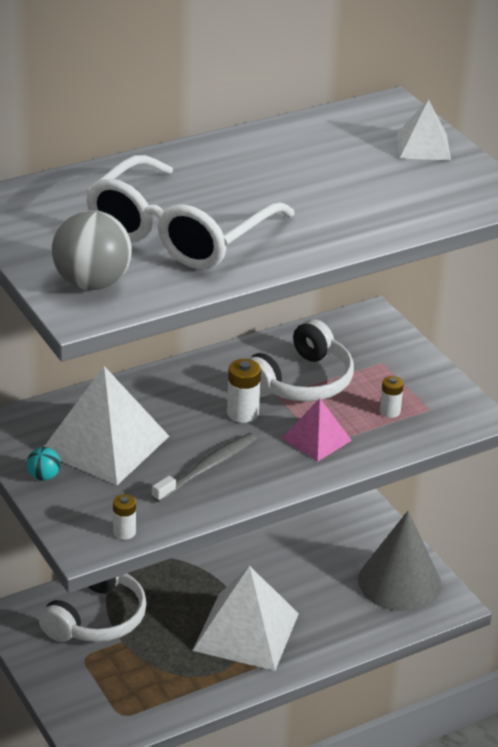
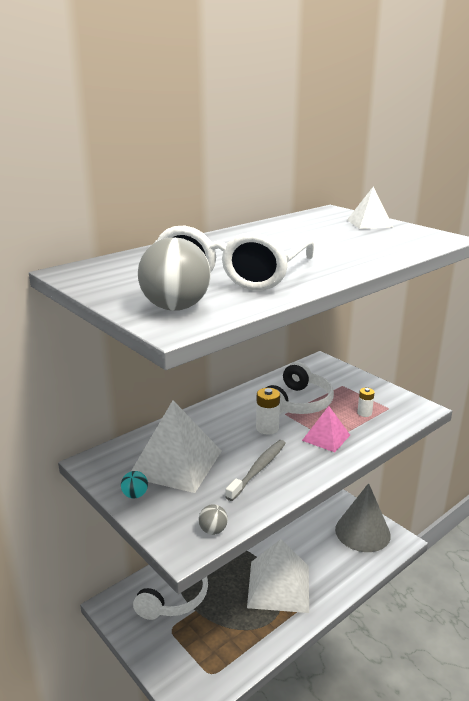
camera: 10 degrees left, 10 degrees down
white battery [113,494,136,540] -> grey ball [199,504,228,535]

